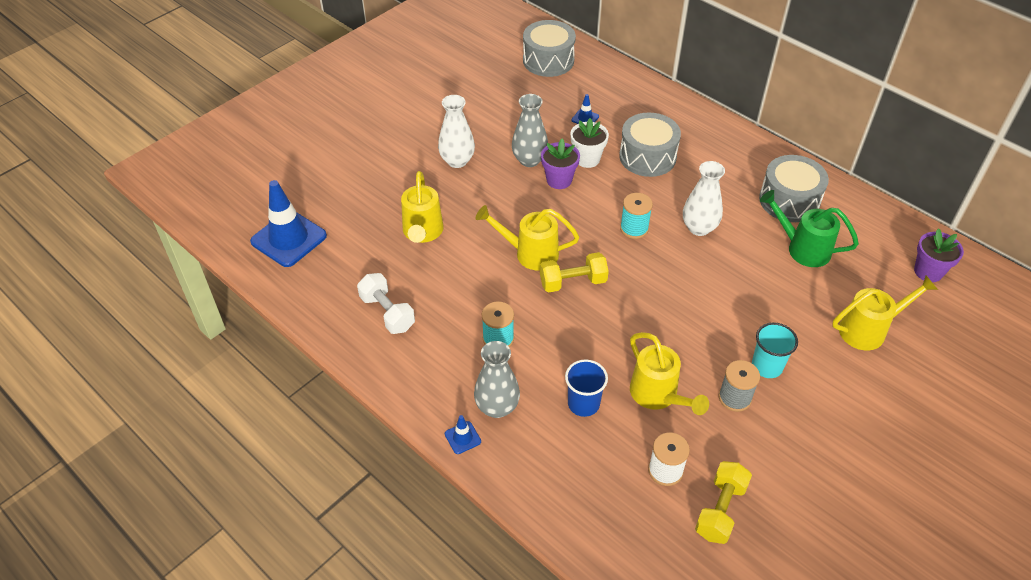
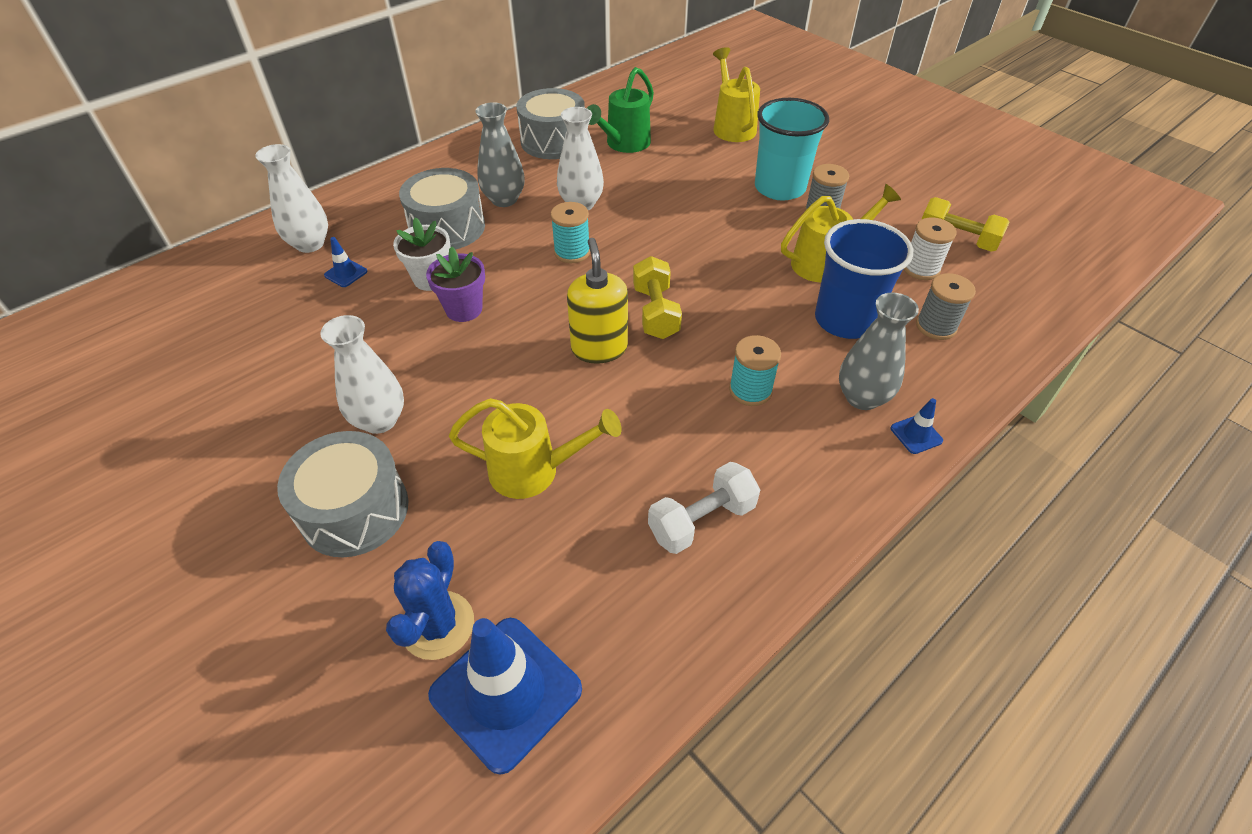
camera: 85 degrees left, 0 degrees up
yellow watering can [476,205,579,270] -> yellow soap dispenser [567,238,628,364]
grey vase [512,94,548,167] -> grey vase moved to [475,102,525,207]
grey drum [523,20,576,77] -> grey drum moved to [277,431,409,557]
blue cup [565,360,608,417] -> blue cup [815,219,913,339], size x1.60
turquoise cup [752,322,798,378] -> turquoise cup [755,98,829,201], size x1.60
purple flower pot [914,228,964,282] -> none
none -> white vase [255,144,328,253]
none -> blue cactus [386,541,474,660]
none -> grey spool [916,273,976,340]

